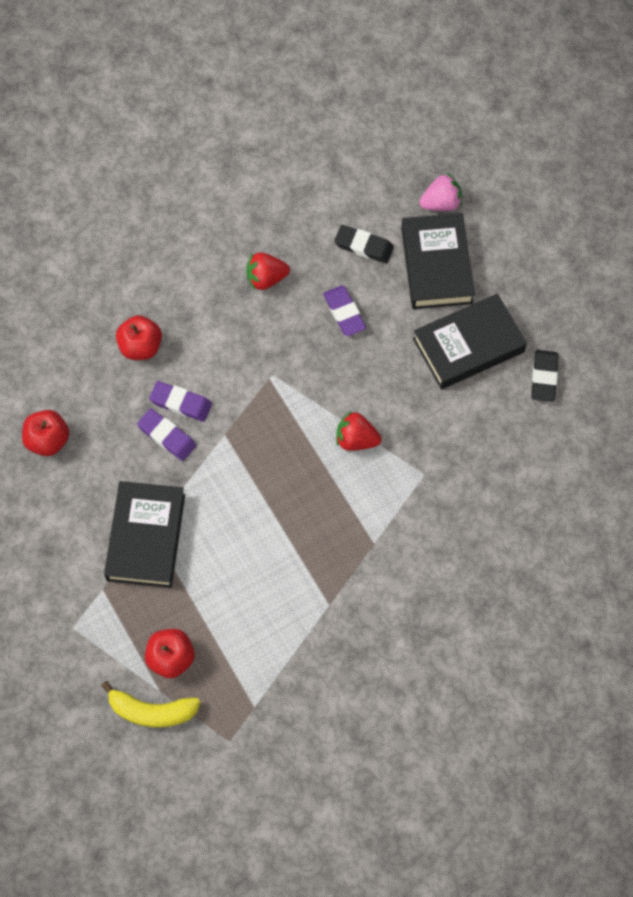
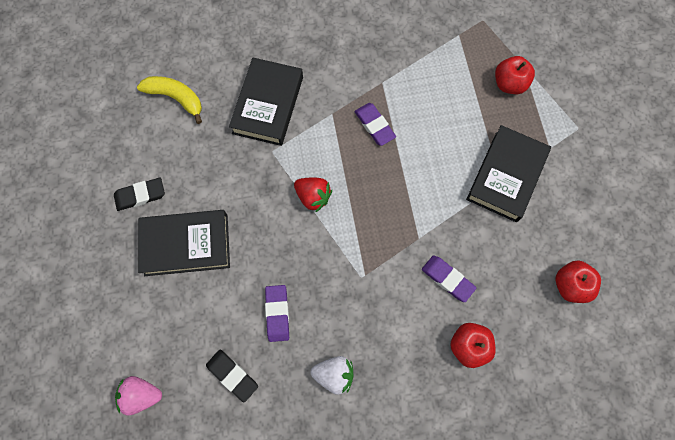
camera: 160 degrees left, 5 degrees up
yellow banana [101,681,201,728] -> yellow banana moved to [137,76,202,124]
purple eraser [137,408,196,461] -> purple eraser moved to [355,103,396,146]
red strawberry [246,252,290,290] -> white strawberry [310,356,353,395]
black book [401,213,475,309] -> black book moved to [229,58,303,146]
black eraser [531,350,559,402] -> black eraser turned 45 degrees clockwise [114,178,165,211]

